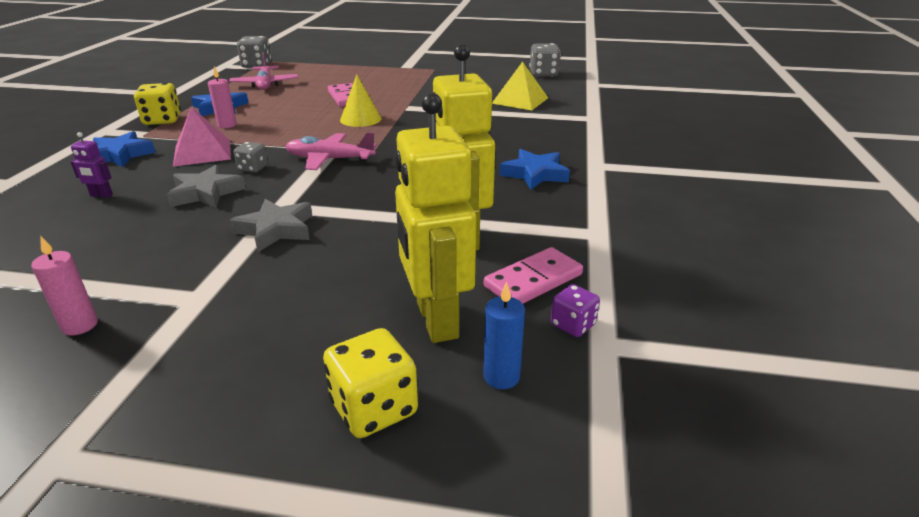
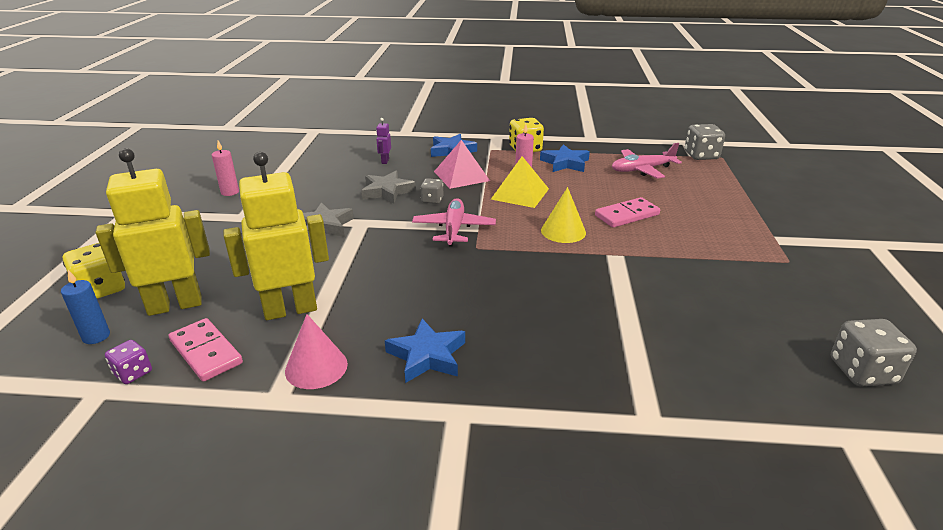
camera: 85 degrees right, 0 degrees up
yellow pyramid [492,61,548,110] -> yellow pyramid moved to [491,156,549,208]
none -> pink cone [285,314,348,389]

